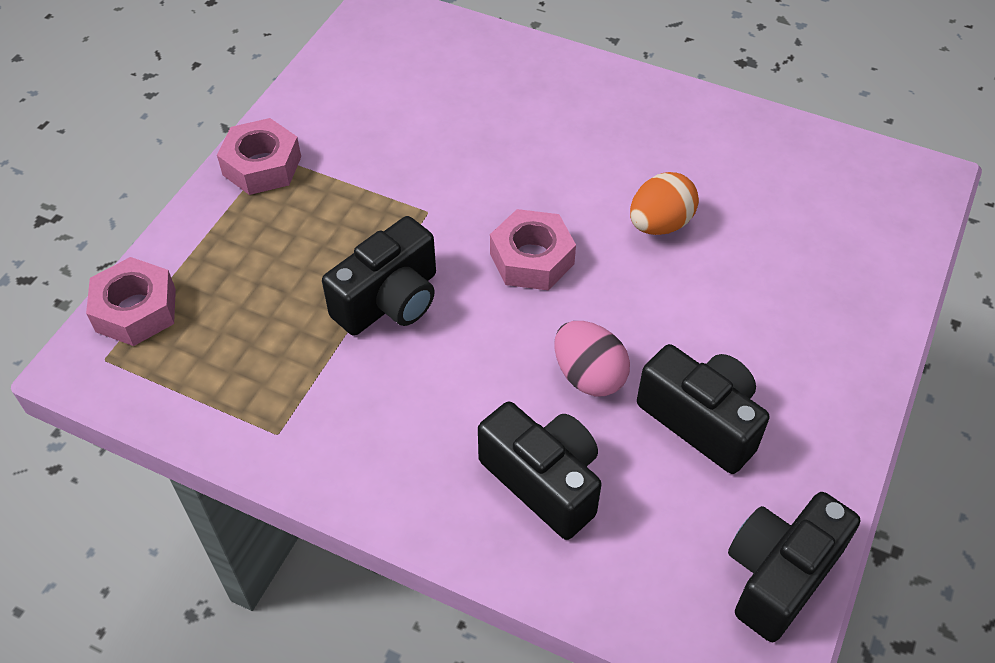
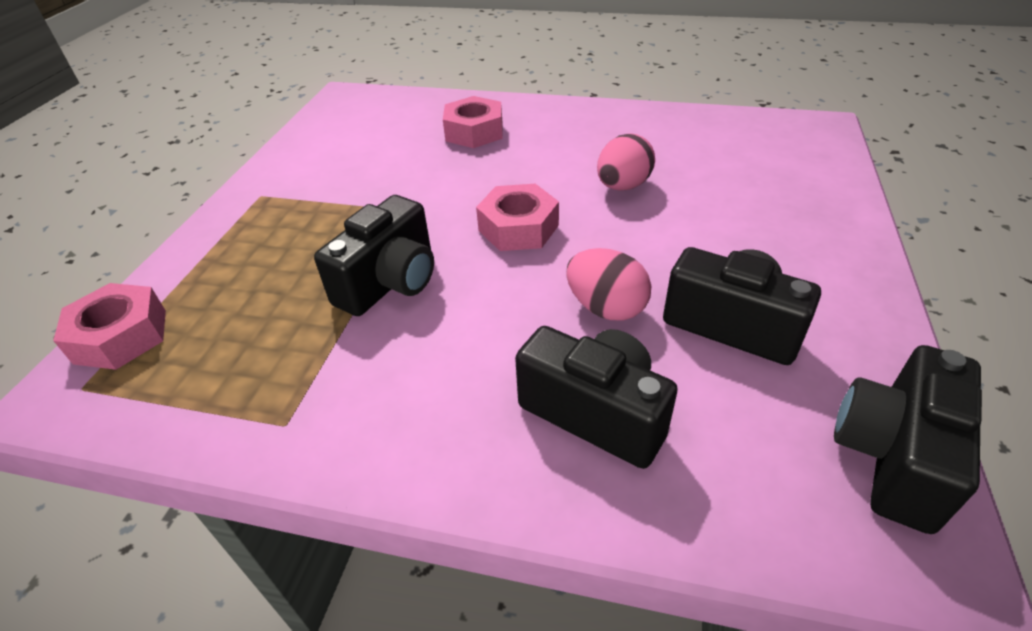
camera: 10 degrees left, 10 degrees down
pink nut [217,118,301,195] -> pink nut moved to [443,96,503,148]
orange egg [630,172,699,235] -> pink egg [597,133,655,191]

